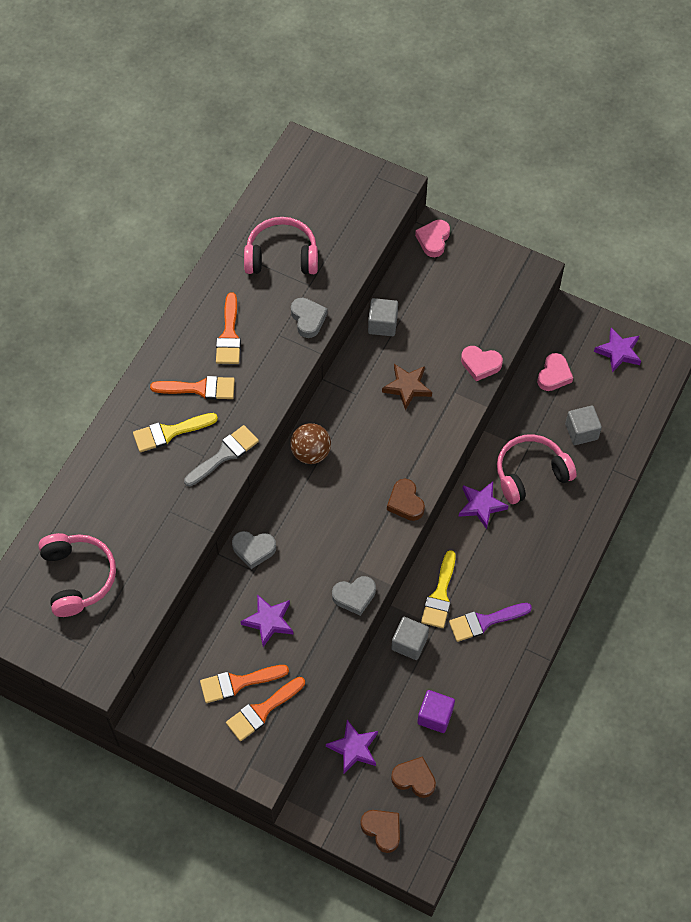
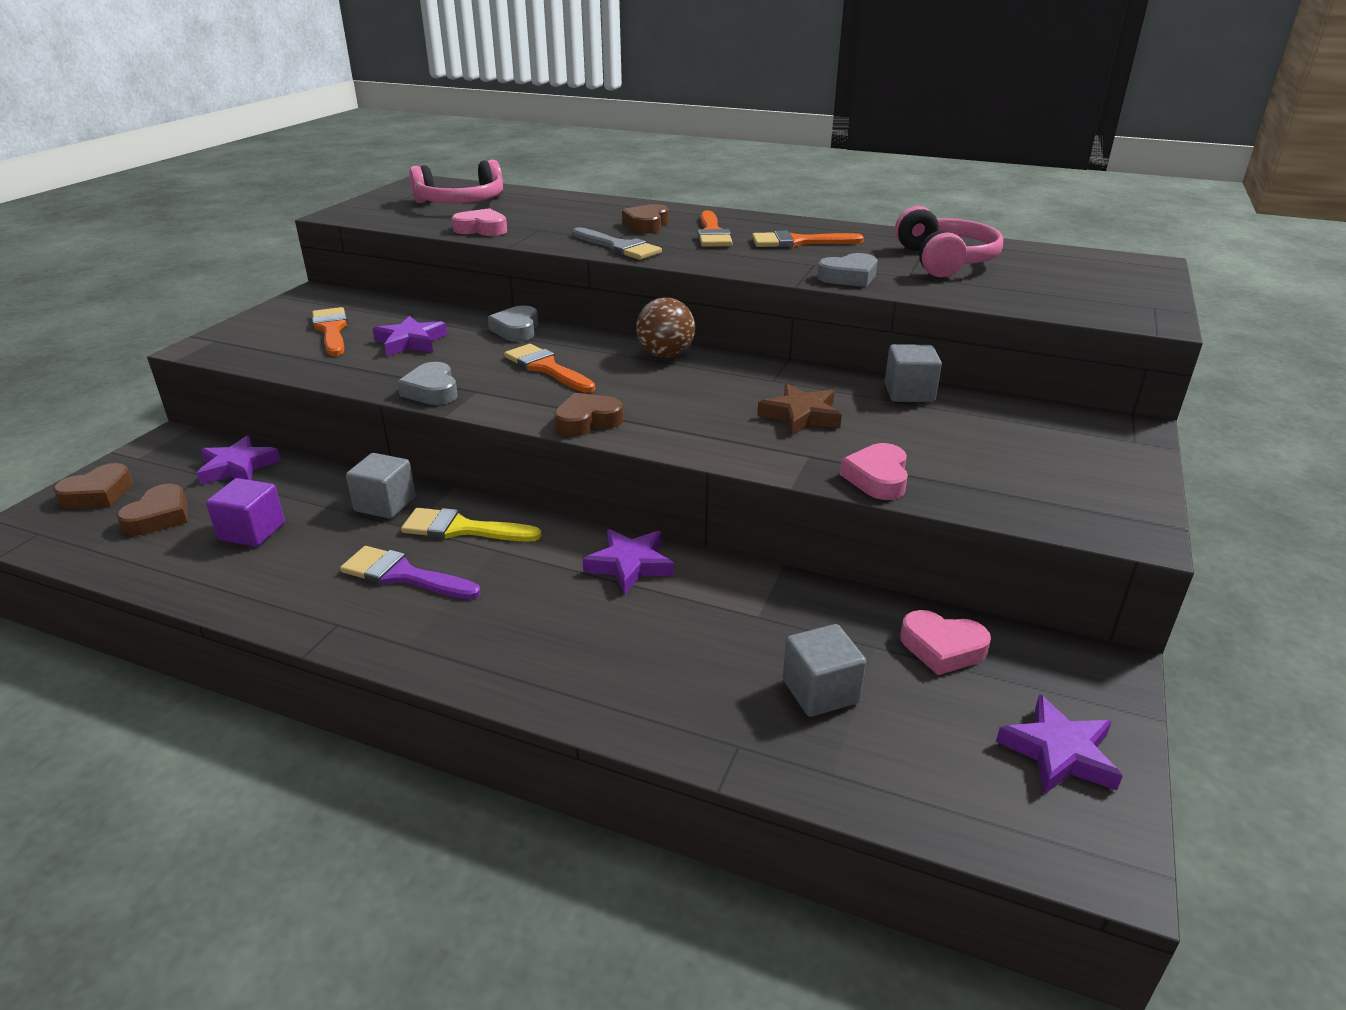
camera: 85 degrees right, 30 degrees down
yellow brush [133,413,218,452] -> brown heart [622,204,669,233]
orange brush [226,677,305,741] -> orange brush moved to [504,344,595,393]
pink heart [415,220,450,257] -> pink heart moved to [452,208,507,236]
purple brush [449,603,532,642] -> purple brush turned 45 degrees counterclockwise [340,546,481,599]
pink headphones [497,434,577,504] -> none

